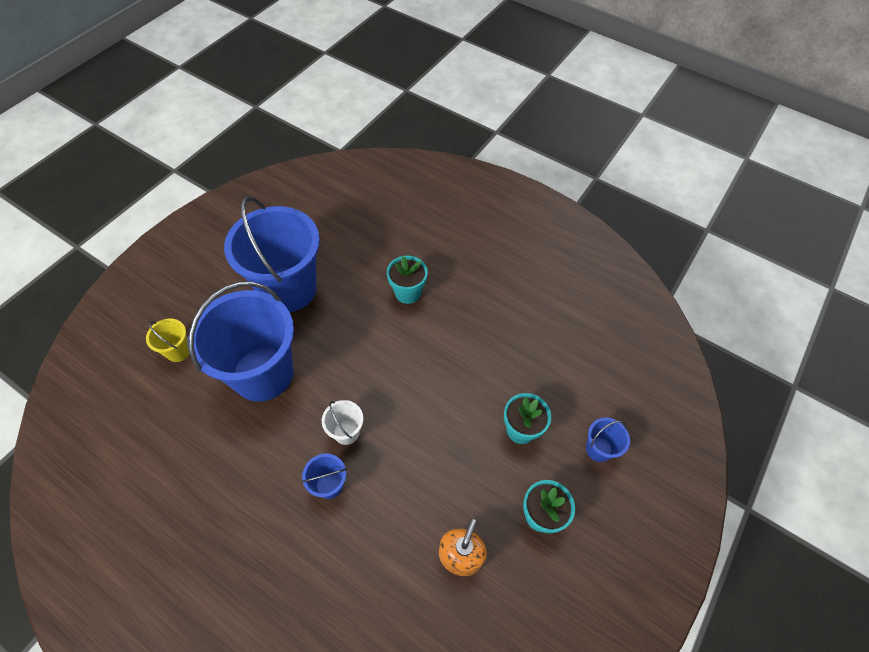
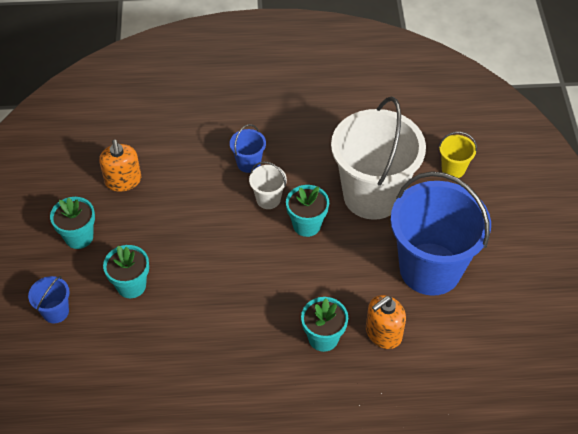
camera: 145 degrees right, 5 degrees down
blue bucket [188,281,294,401] -> white bucket [331,97,426,220]
none -> turquoise flower pot [286,185,329,237]
none -> orange soap dispenser [366,295,406,349]

